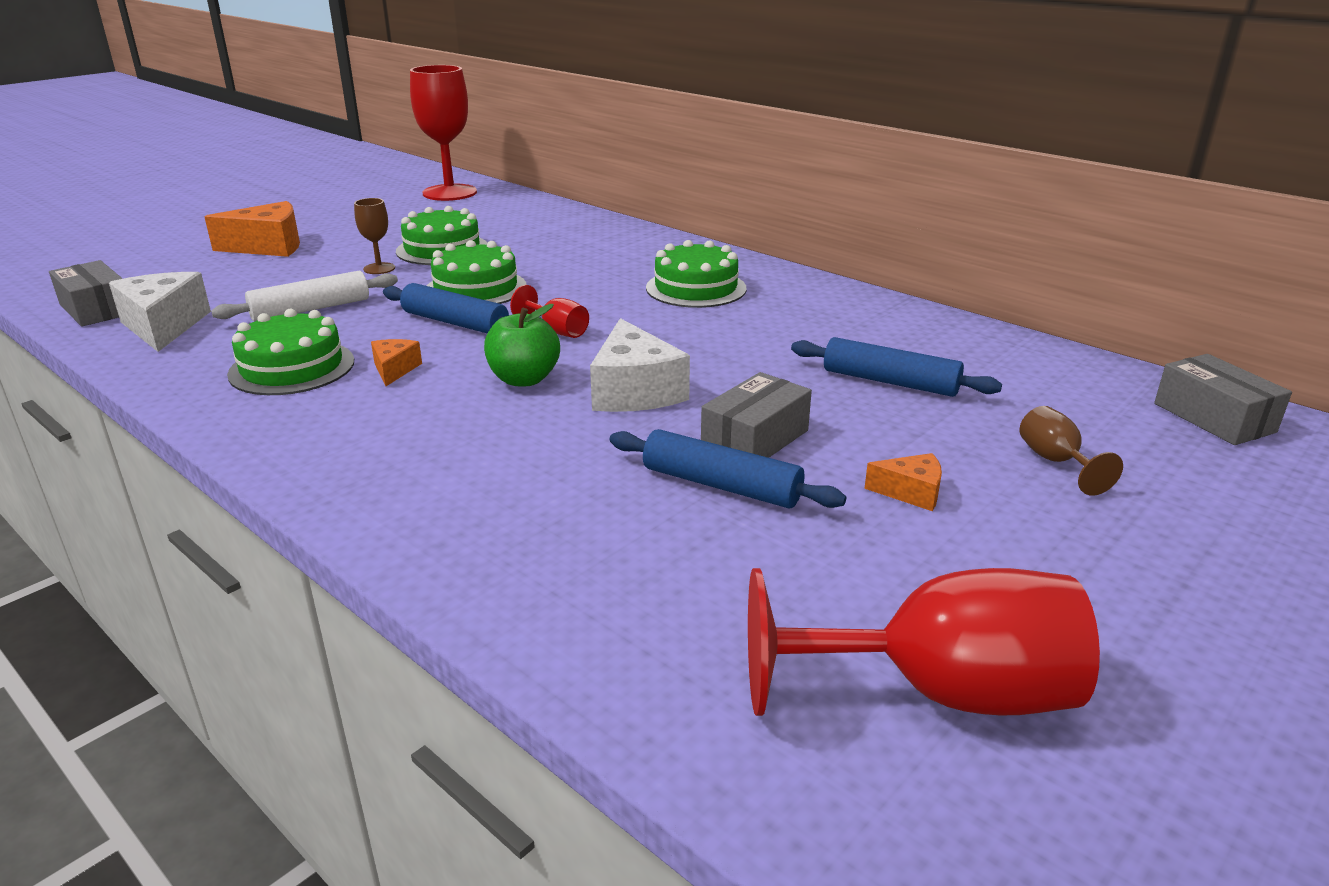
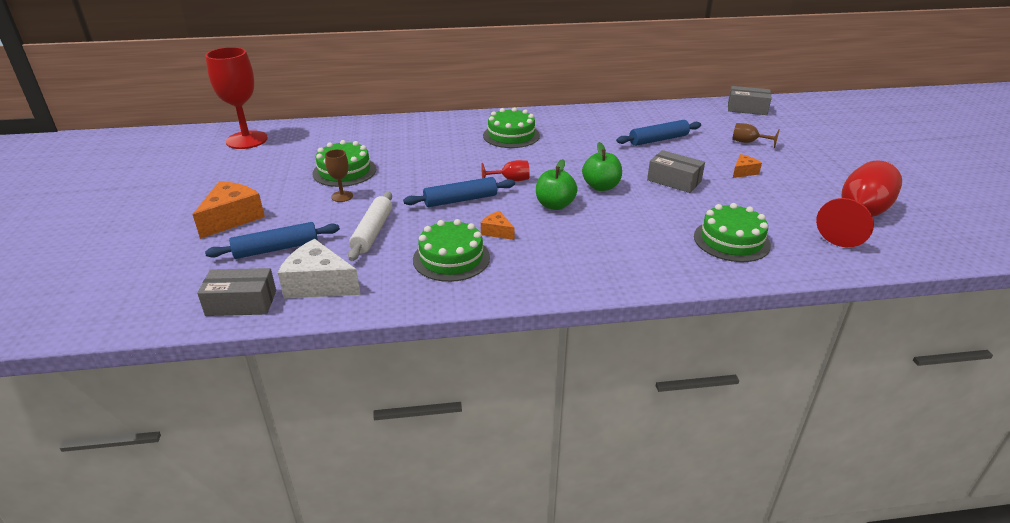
camera: 50 degrees left, 5 degrees up
green cake [427,240,526,304] -> green cake moved to [694,203,771,262]
white cheese [590,318,690,412] -> green apple [582,142,622,191]
blue rolling pin [610,429,846,508] -> blue rolling pin moved to [205,222,340,259]
grey box [701,372,812,458] -> grey box turned 45 degrees counterclockwise [647,150,705,193]

